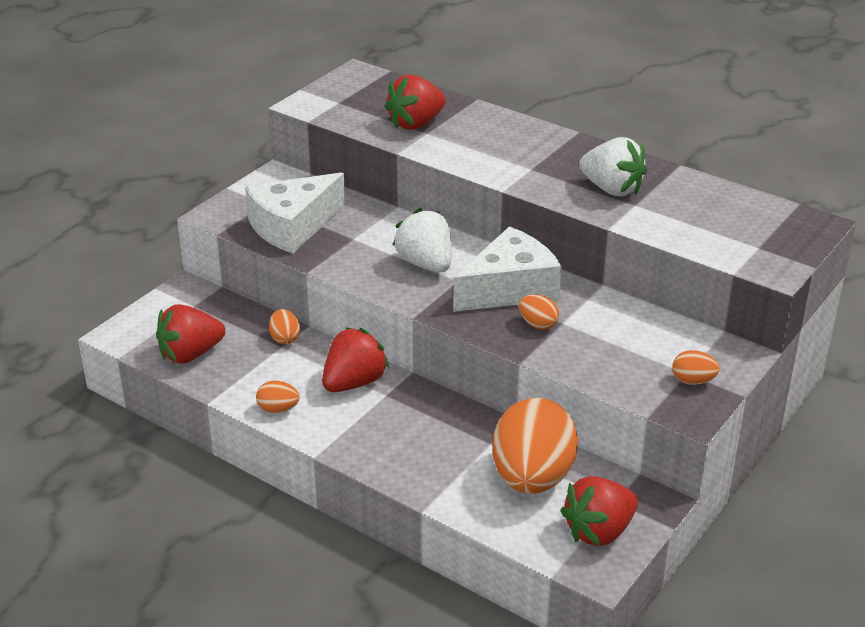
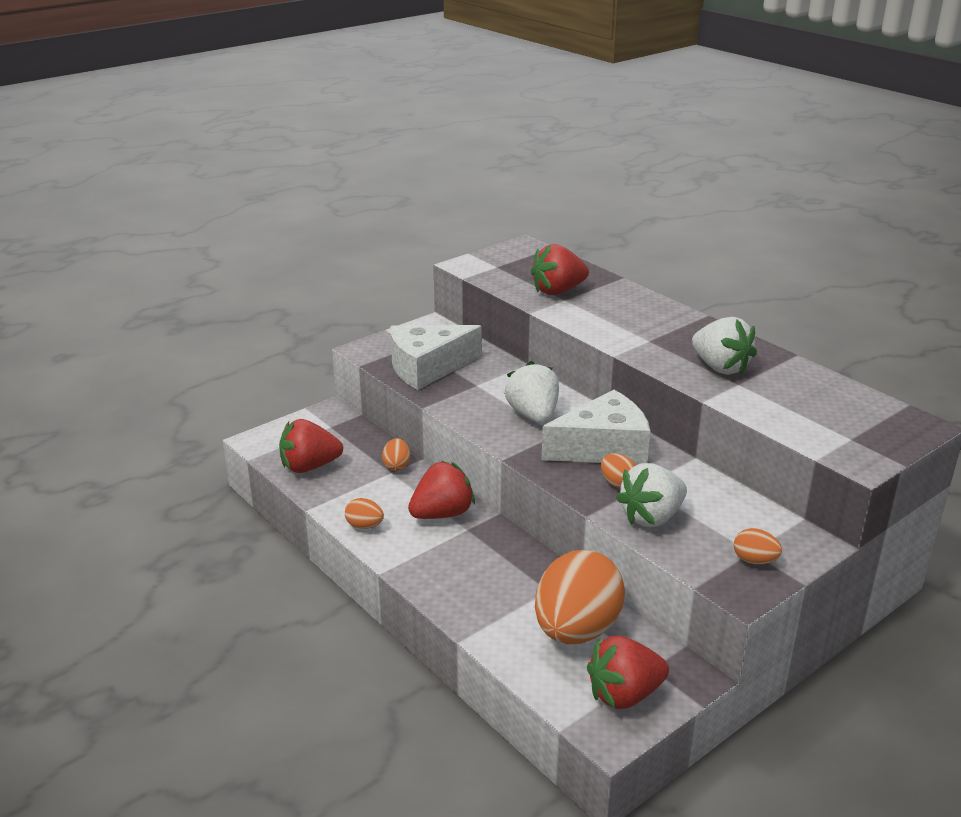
camera: 15 degrees right, 5 degrees down
none -> white strawberry [616,463,687,527]

